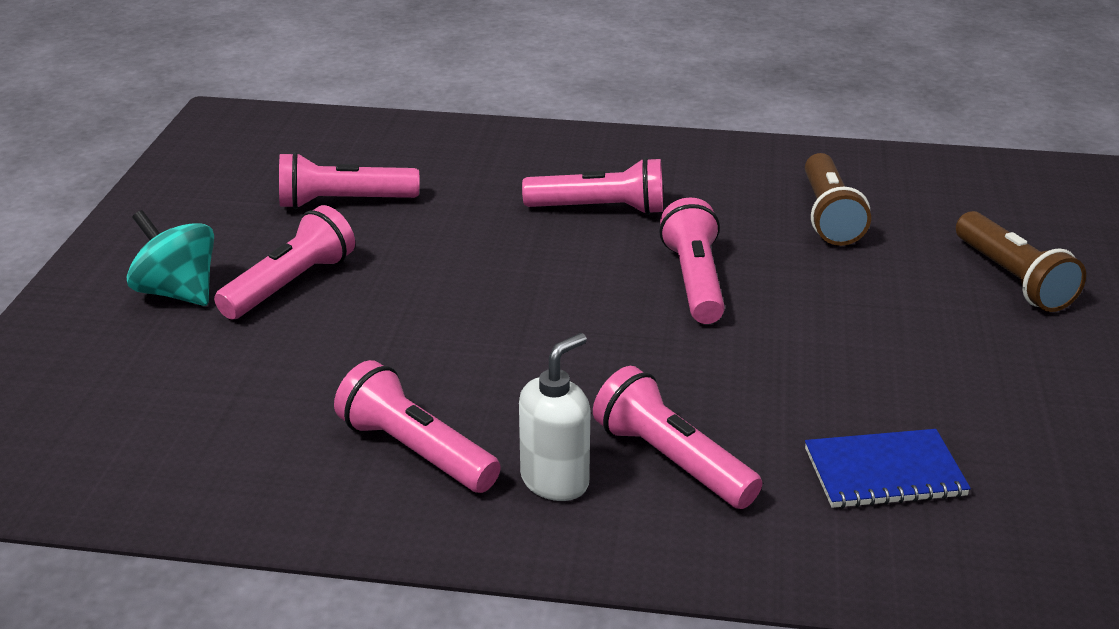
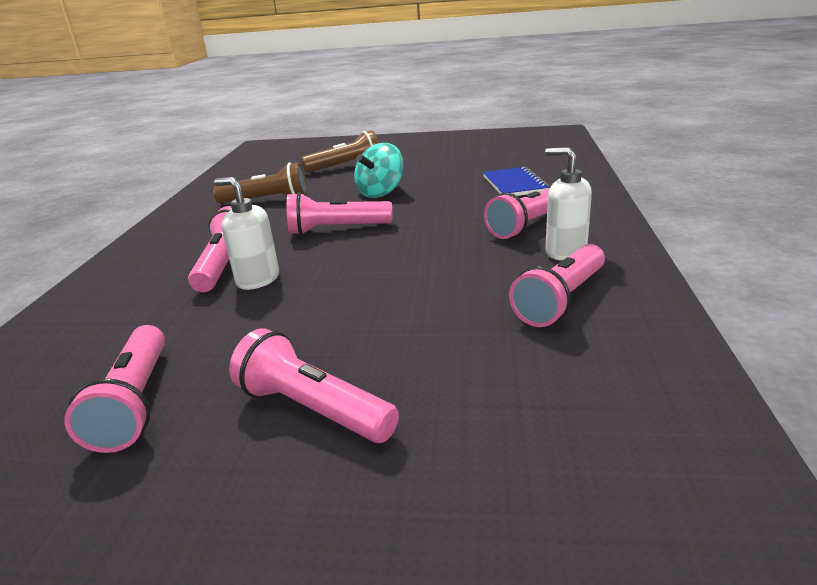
camera: 90 degrees left, 5 degrees down
turquoise spinning top [126,210,214,306] -> turquoise spinning top moved to [354,143,404,198]
none -> white soap dispenser [214,177,279,290]

